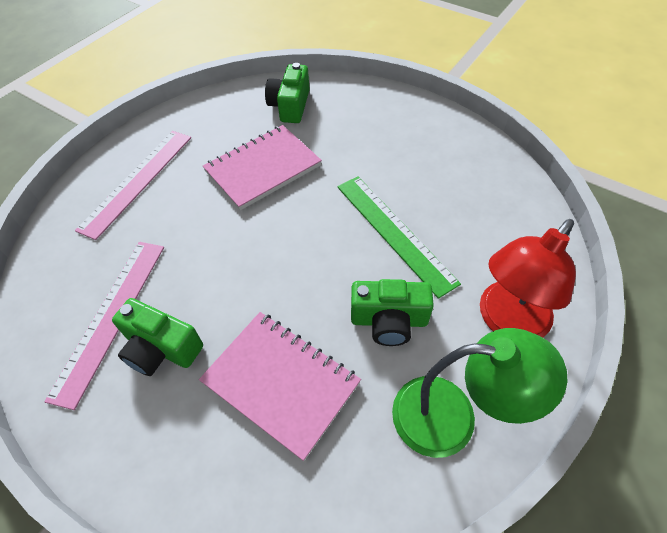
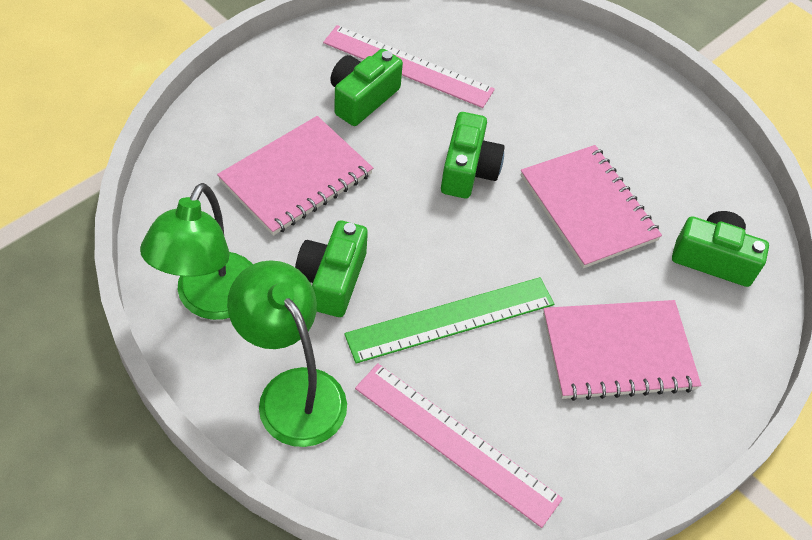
camera: 95 degrees right, 0 degrees up
pink ruler [75,131,191,240] -> pink ruler moved to [355,364,563,528]
red lamp [480,219,576,338] -> green lamp [227,260,347,447]
none -> green camera [441,112,505,199]
none -> pink notebook [543,300,701,401]

